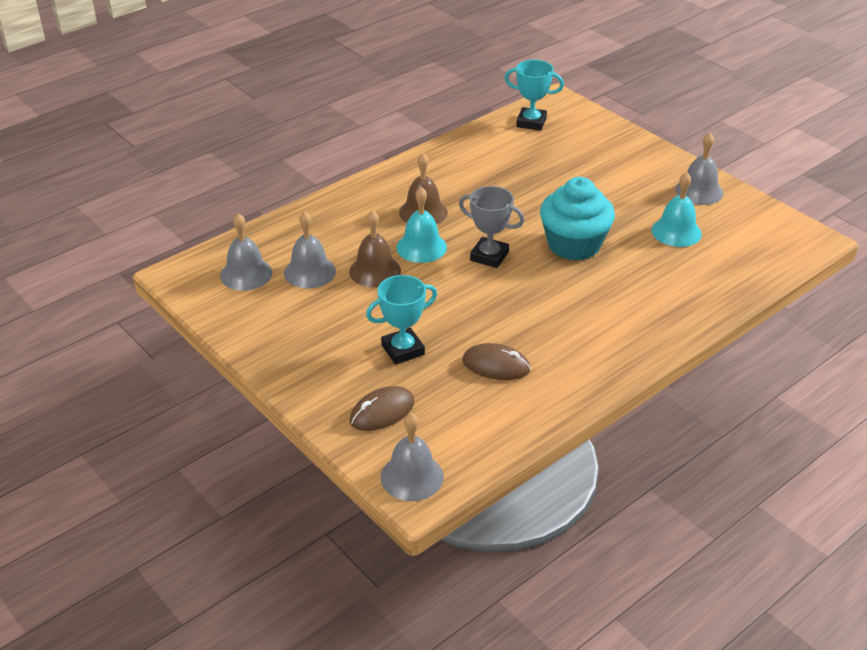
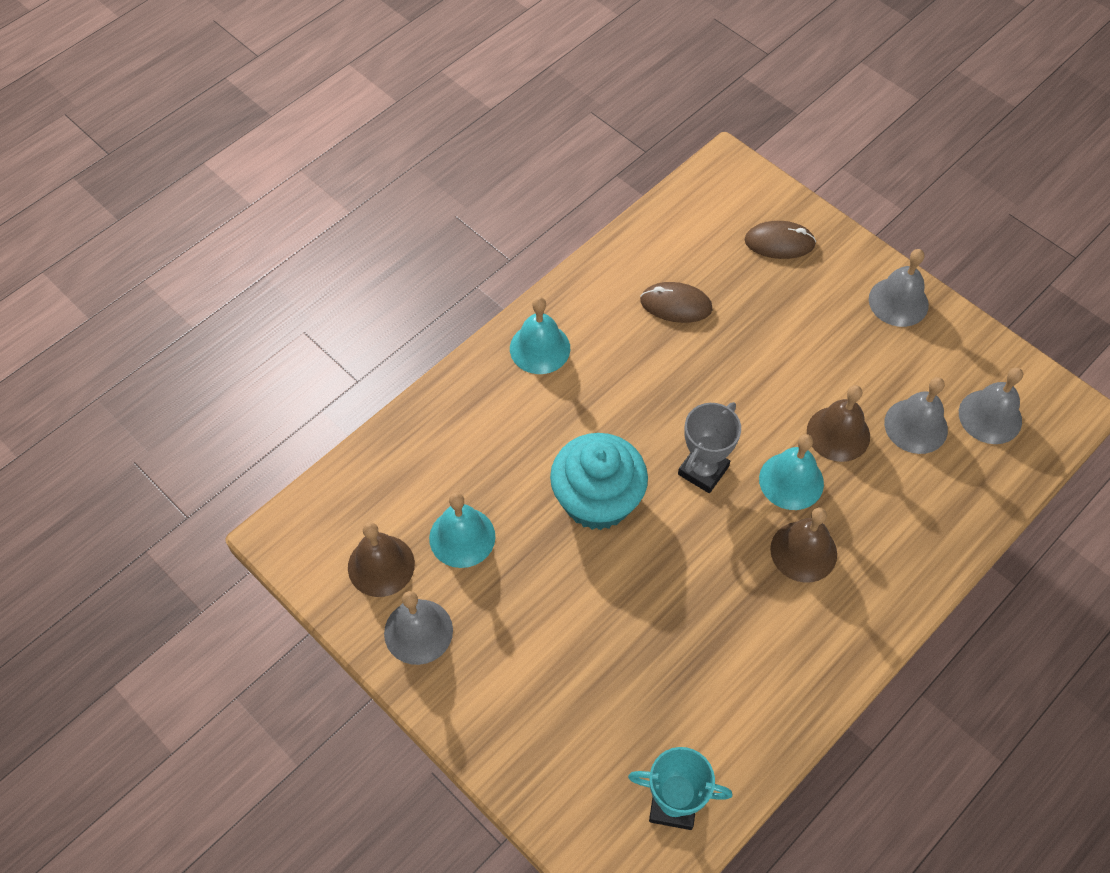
camera: 175 degrees right, 20 degrees up
brown mouse [350,386,414,431] -> brown mouse turned 45 degrees clockwise [744,221,816,259]
turquoise trophy [366,275,437,364] -> none
grey bell [381,413,444,501] -> grey bell moved to [869,249,929,327]
grey trophy [459,186,524,268] -> grey trophy turned 75 degrees counterclockwise [678,402,741,493]
none -> brown bell [348,522,415,597]
none -> turquoise bell [510,297,570,374]

